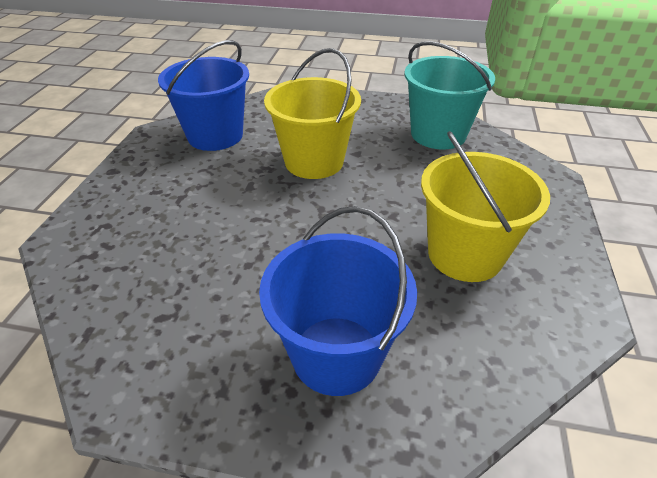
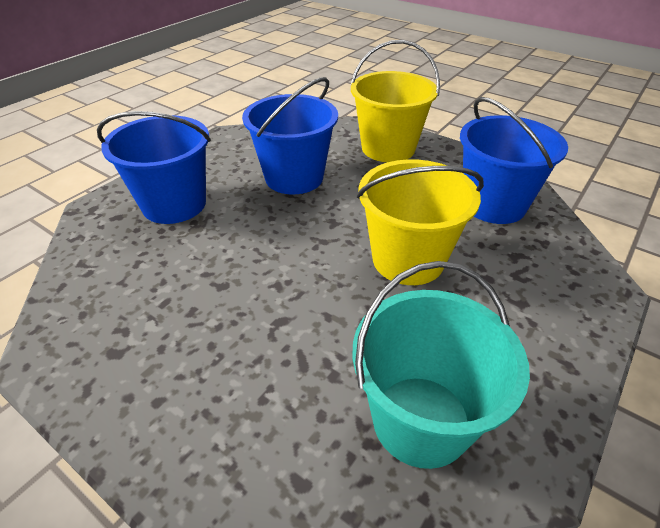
camera: 115 degrees right, 0 degrees up
yellow bucket [421,131,550,282] -> yellow bucket moved to [350,40,440,162]
none -> blue bucket [242,77,338,194]

